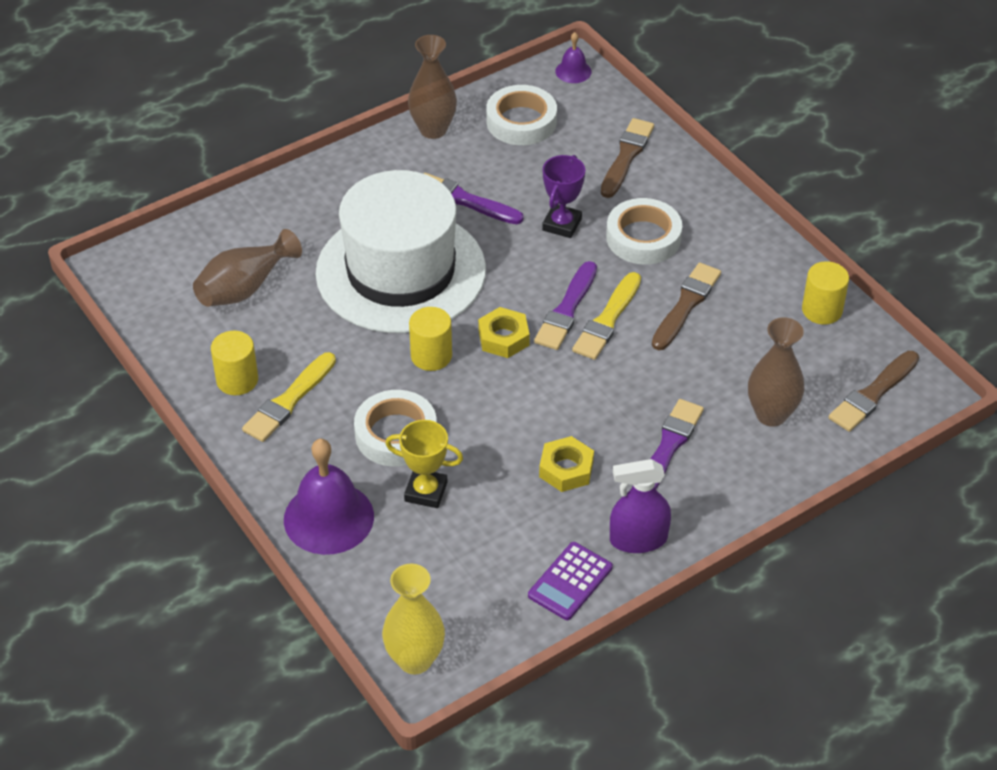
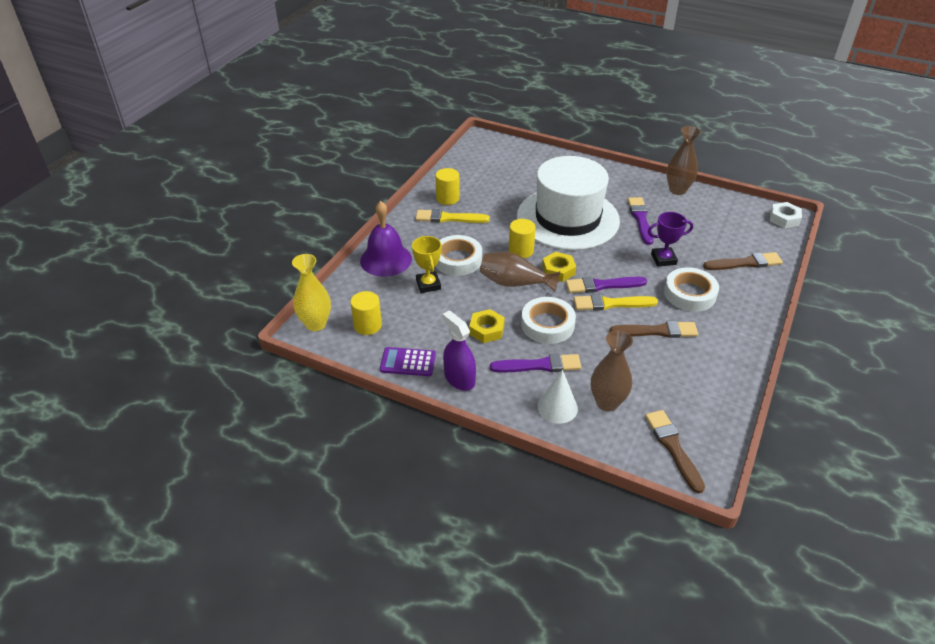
camera: 60 degrees right, 5 degrees down
brown vase [193,229,302,307] -> brown vase moved to [480,252,560,292]
white tape [486,85,557,145] -> white tape moved to [521,297,576,344]
purple bell [555,32,591,83] -> white nut [770,202,802,228]
yellow cylinder [802,261,849,325] -> yellow cylinder moved to [350,291,382,335]
brown brush [829,351,919,432] -> brown brush turned 60 degrees clockwise [645,410,705,493]
none -> white cone [538,370,578,424]

